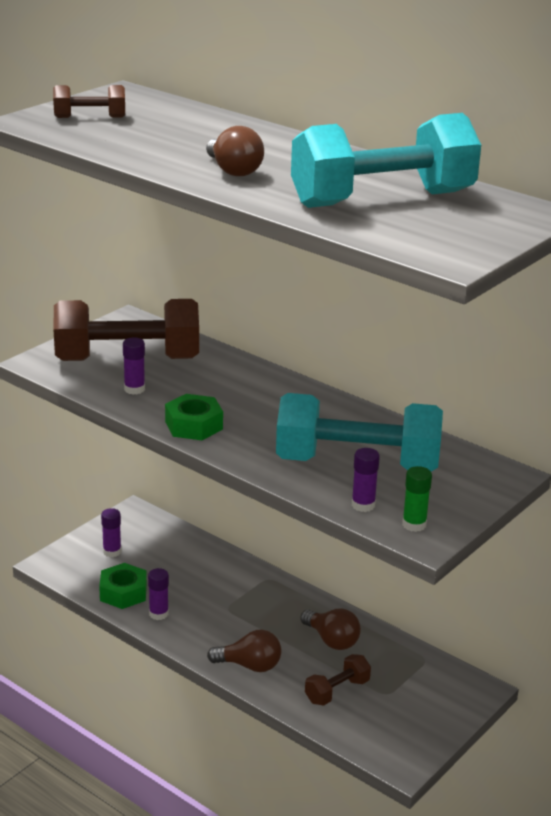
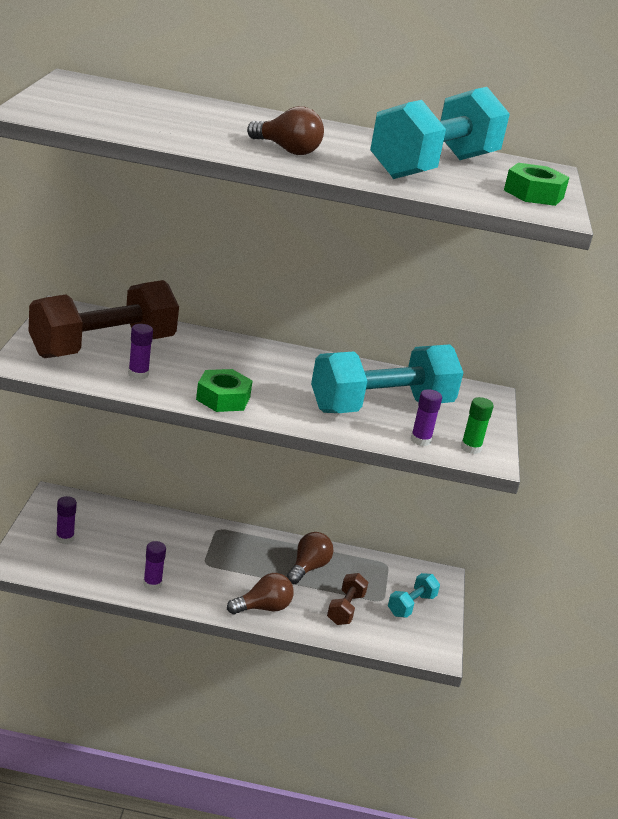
camera: 35 degrees left, 0 degrees up
brown dumbbell [53,85,125,118] -> none
green nut [99,563,147,609] -> green nut moved to [504,163,570,206]
brown light bulb [300,608,361,650] -> brown light bulb turned 75 degrees counterclockwise [287,532,333,584]
none -> turquoise dumbbell [388,573,440,618]

